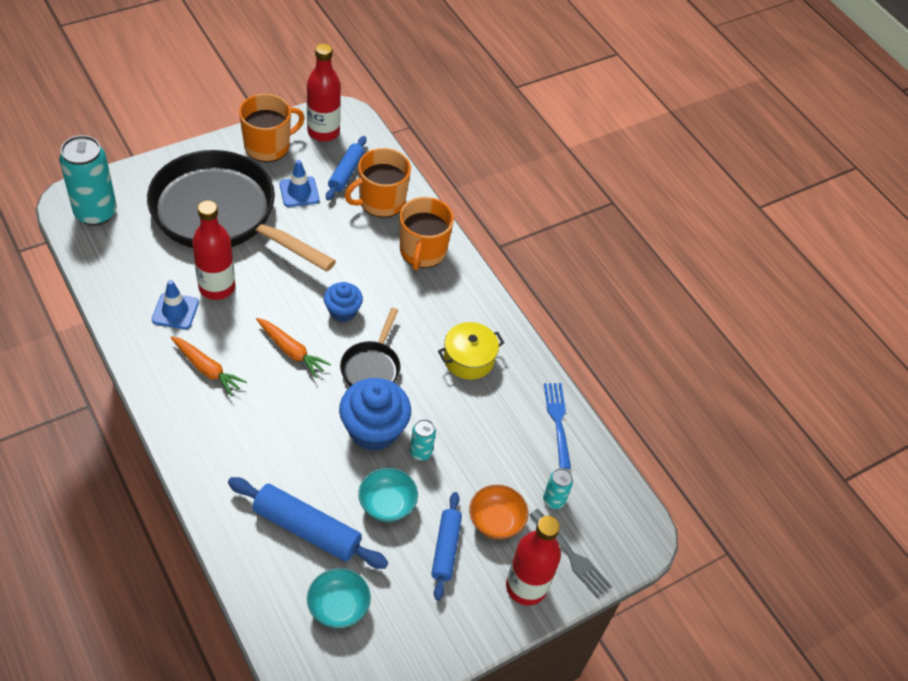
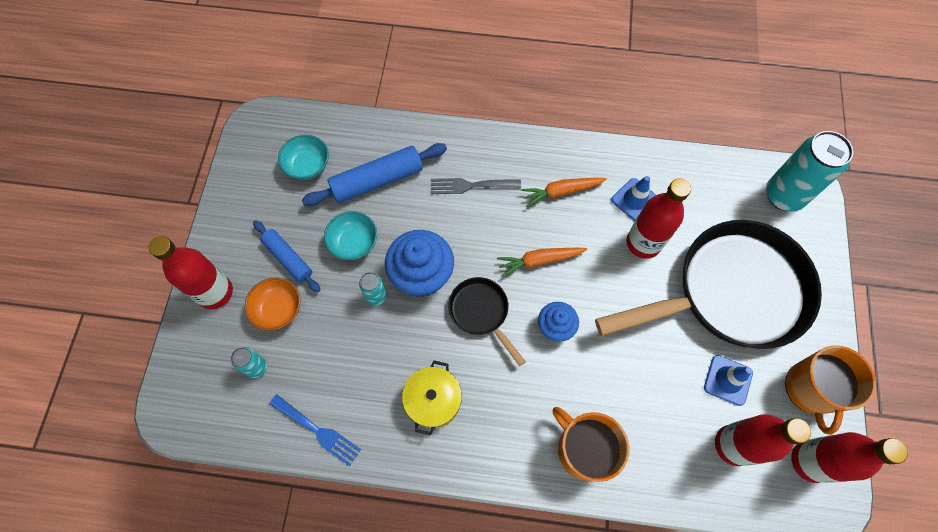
camera: 135 degrees right, 15 degrees up
blue rolling pin [326,136,366,200] -> red bottle [715,414,811,466]
orange mug [345,148,411,218] -> none
grey fork [530,509,612,598] -> grey fork moved to [431,178,521,194]

